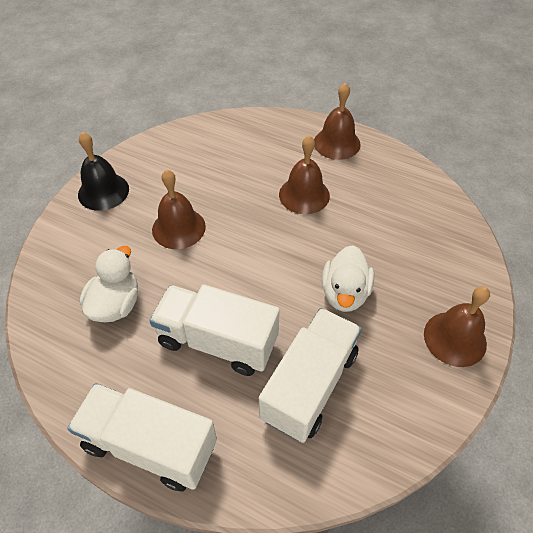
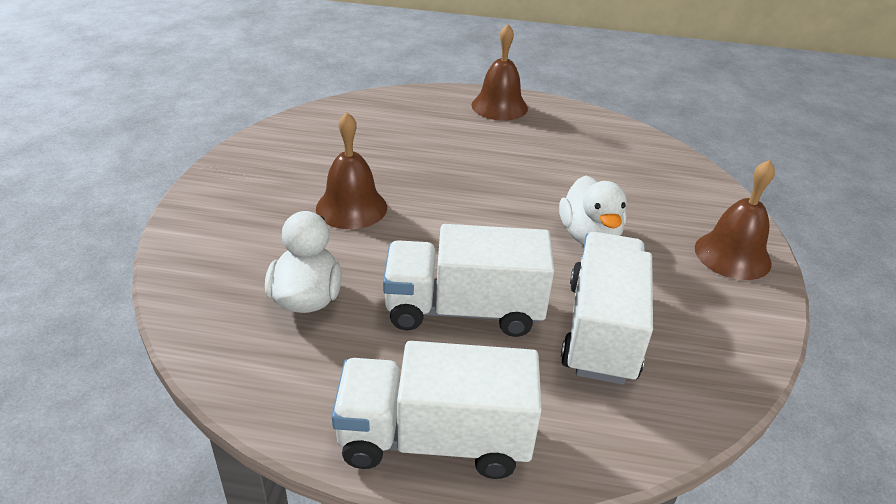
camera: 20 degrees left, 15 degrees down
black bell [78,132,129,211] -> none
brown bell [279,135,330,214] -> none

